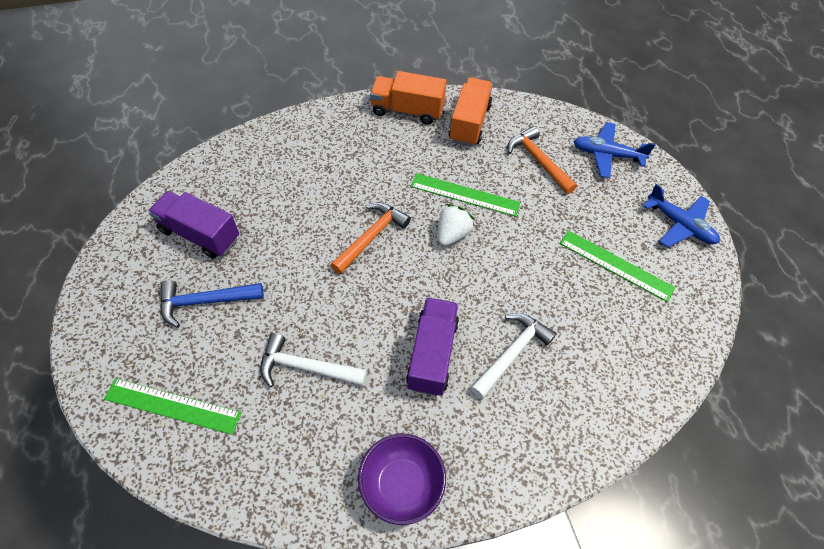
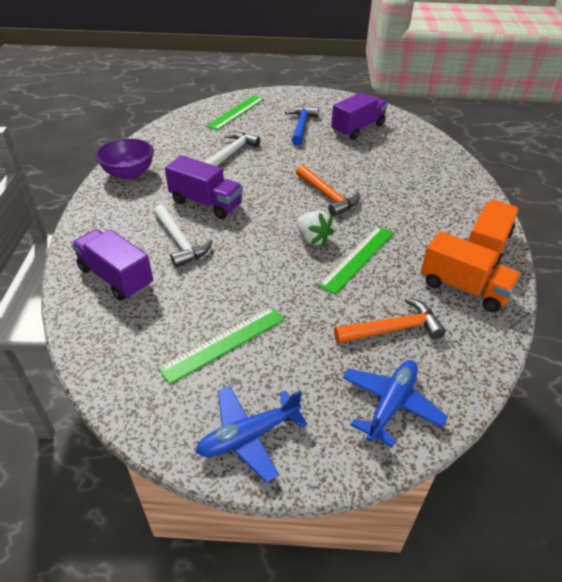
camera: 110 degrees right, 15 degrees down
none -> purple truck [72,229,153,301]

